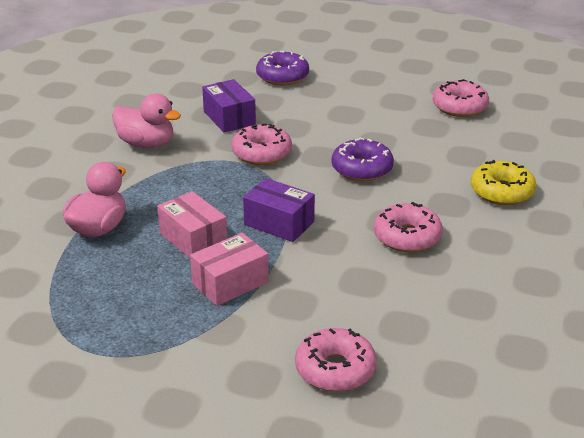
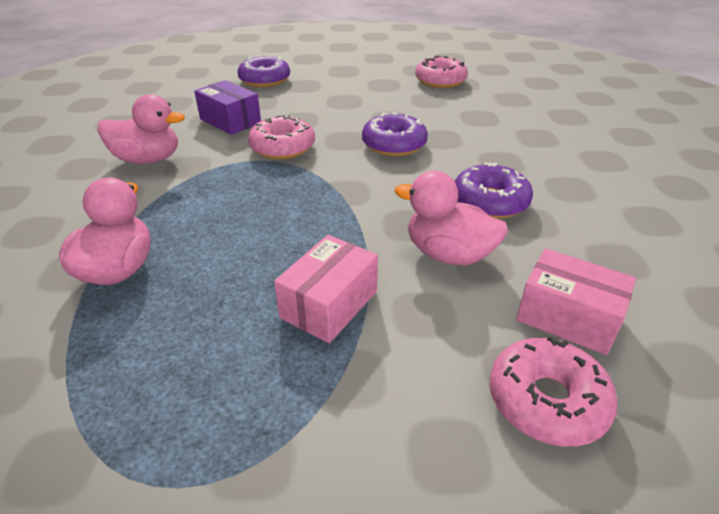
camera: 20 degrees left, 5 degrees up
pink box [157,191,227,258] -> pink box moved to [516,248,636,355]
purple box [243,178,315,242] -> none
pink donut [374,202,443,252] -> purple donut [455,162,533,219]
yellow donut [471,160,536,205] -> none
none -> pink duck [394,171,508,265]

